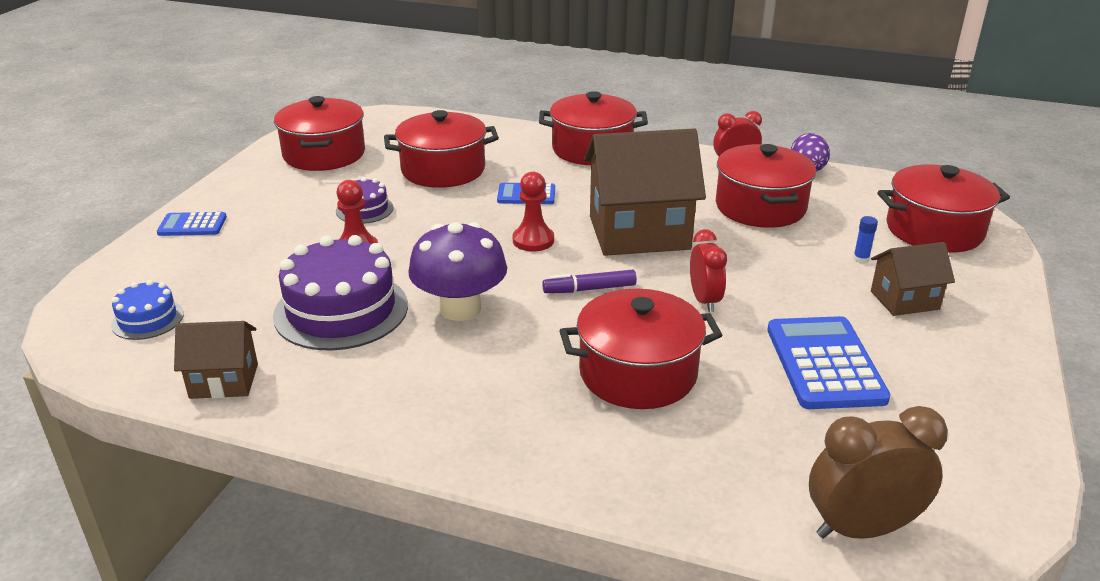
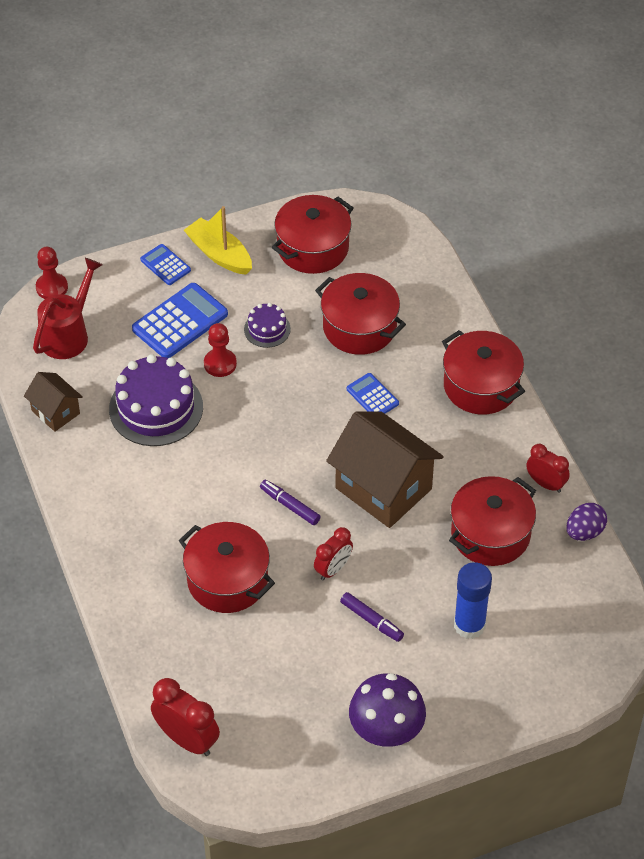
camera: 50 degrees right, 20 degrees up
blue cake [111,280,184,340] -> red watering can [33,258,103,359]
purple mushroom [408,222,507,321] -> purple mushroom moved to [349,673,426,747]
red pawn [513,172,554,252] -> red pawn moved to [36,247,68,299]
blue calculator [767,316,890,409] -> blue calculator moved to [132,283,228,358]
brown clock [809,406,948,539] -> red clock [151,678,220,756]
blue glue stick [853,216,878,263] -> blue glue stick [454,562,492,639], size x2.45
brown house [871,242,955,316] -> none
red pot [877,164,1010,253] -> none
none -> yellow boat [184,206,252,275]
none -> purple marker [340,592,404,642]

